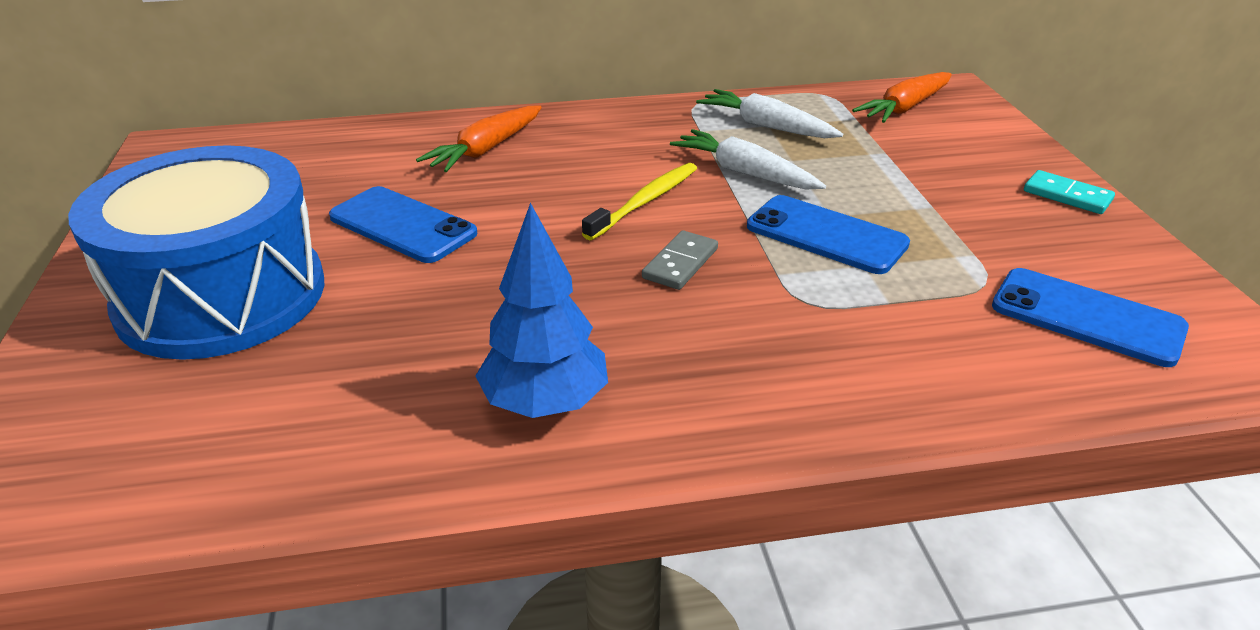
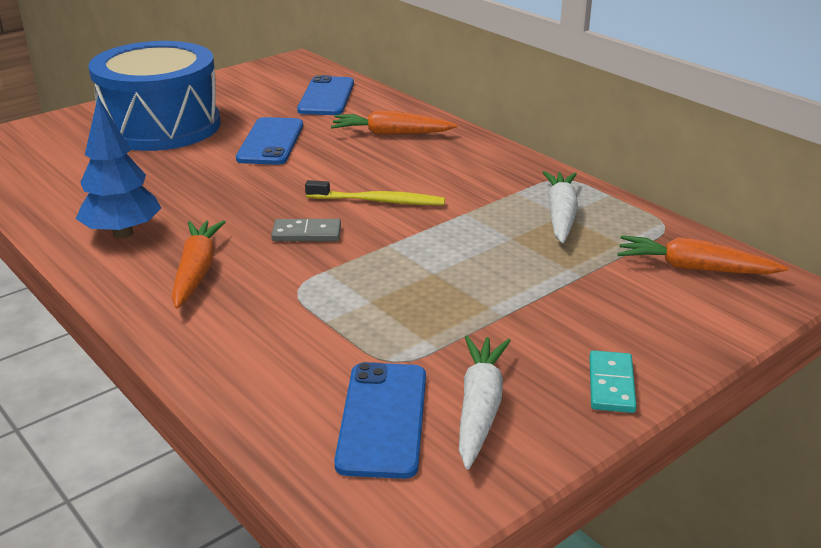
camera: 60 degrees right, 5 degrees down
white carrot [670,129,826,189] -> white carrot moved to [459,335,511,469]
blue phone [747,195,910,274] -> blue phone moved to [297,75,354,115]
none -> orange carrot [172,220,226,309]

